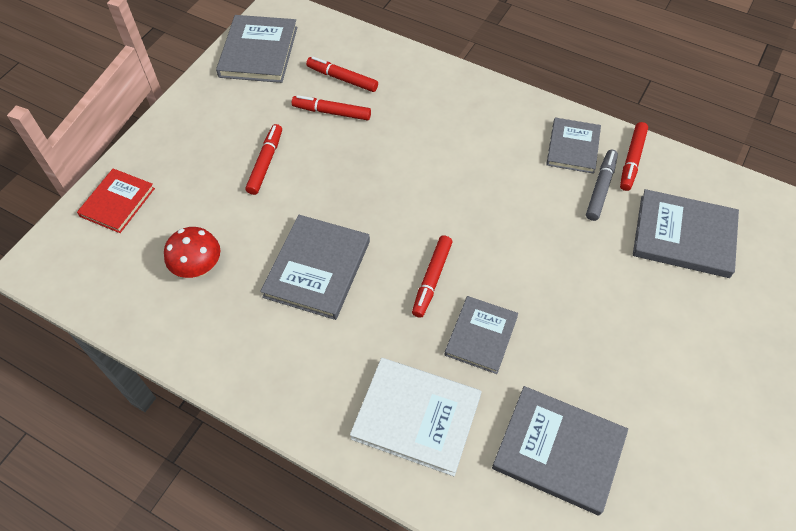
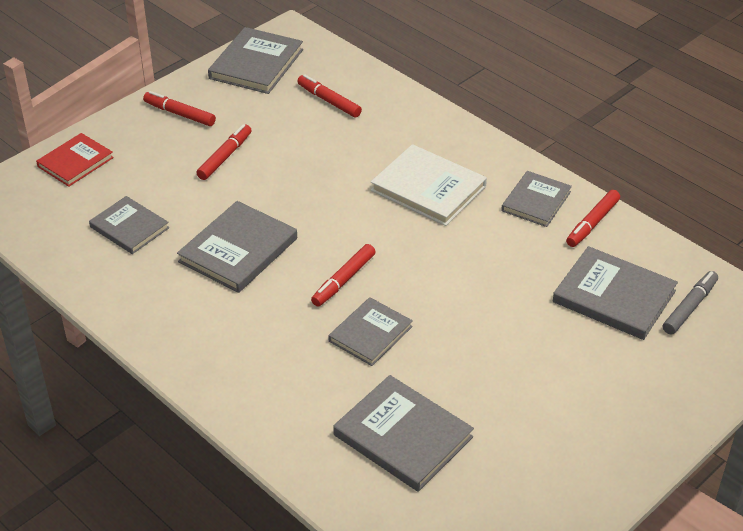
camera: 15 degrees right, 15 degrees down
red mushroom [164,227,221,278] -> grey book [89,196,169,254]
red marker [292,95,371,120] -> red marker moved to [143,91,216,126]
white book [350,358,482,476] -> white book moved to [371,144,487,226]
grey marker [586,150,618,221] -> grey marker moved to [663,271,718,334]

